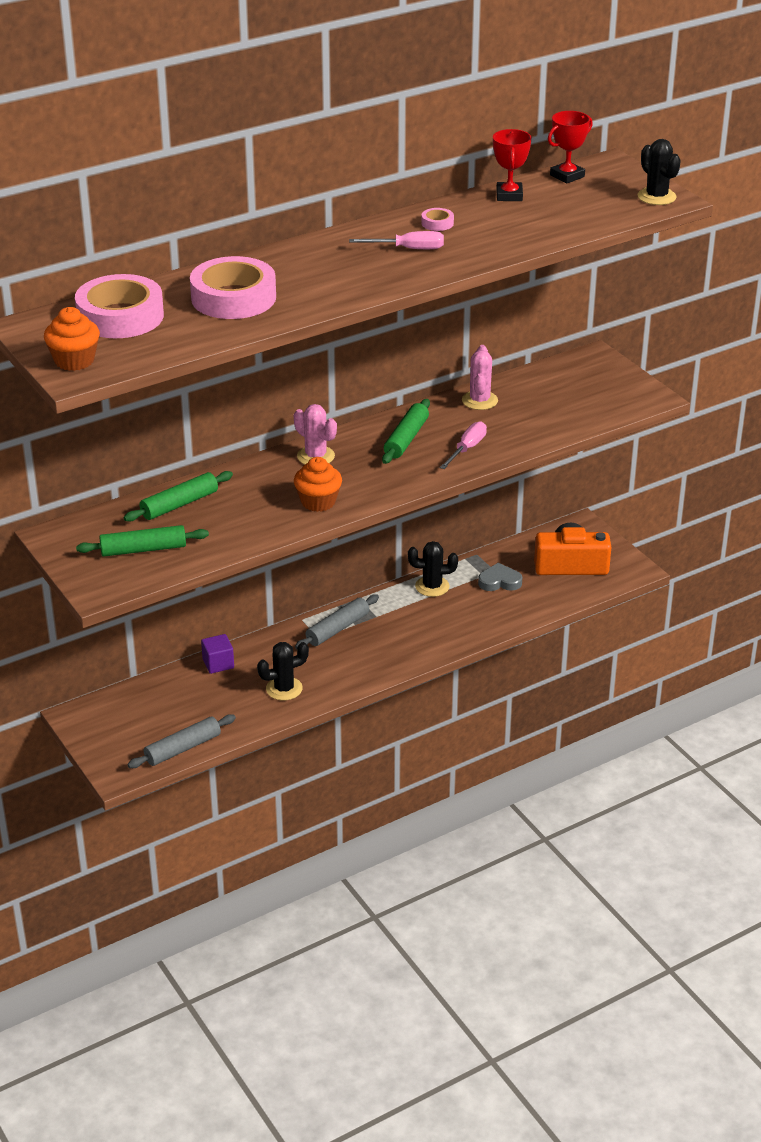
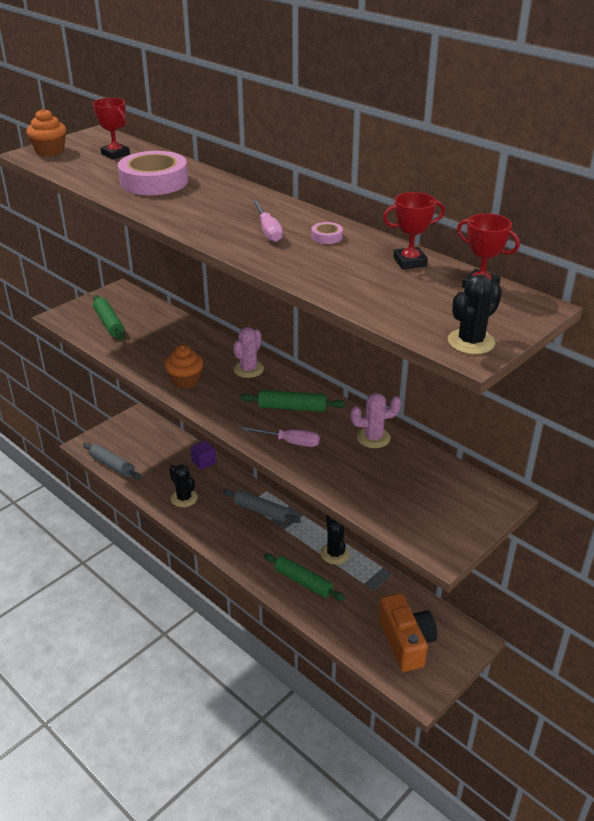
camera: 75 degrees right, 0 degrees up
pink tape [75,274,164,338] -> red trophy [93,98,130,159]
green rolling pin [124,471,233,522] -> green rolling pin moved to [264,554,345,601]
grey heart [478,563,522,591] -> none

